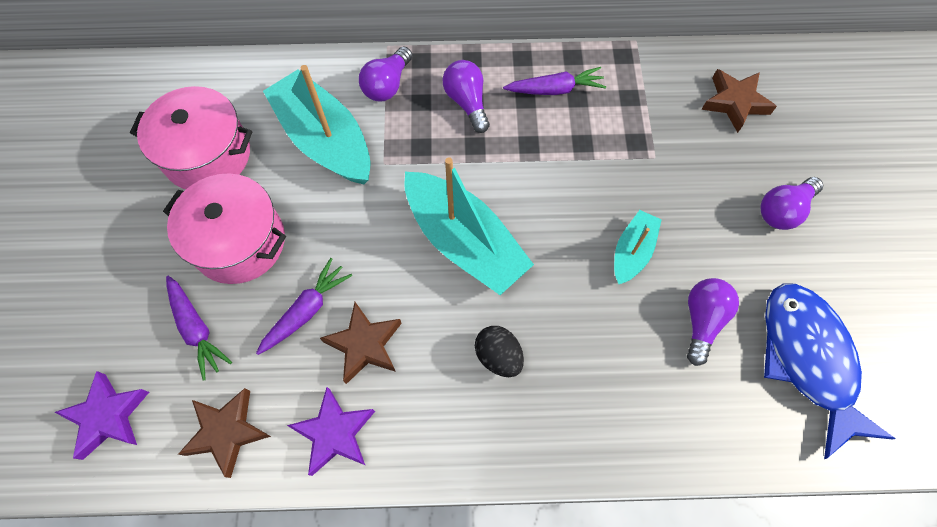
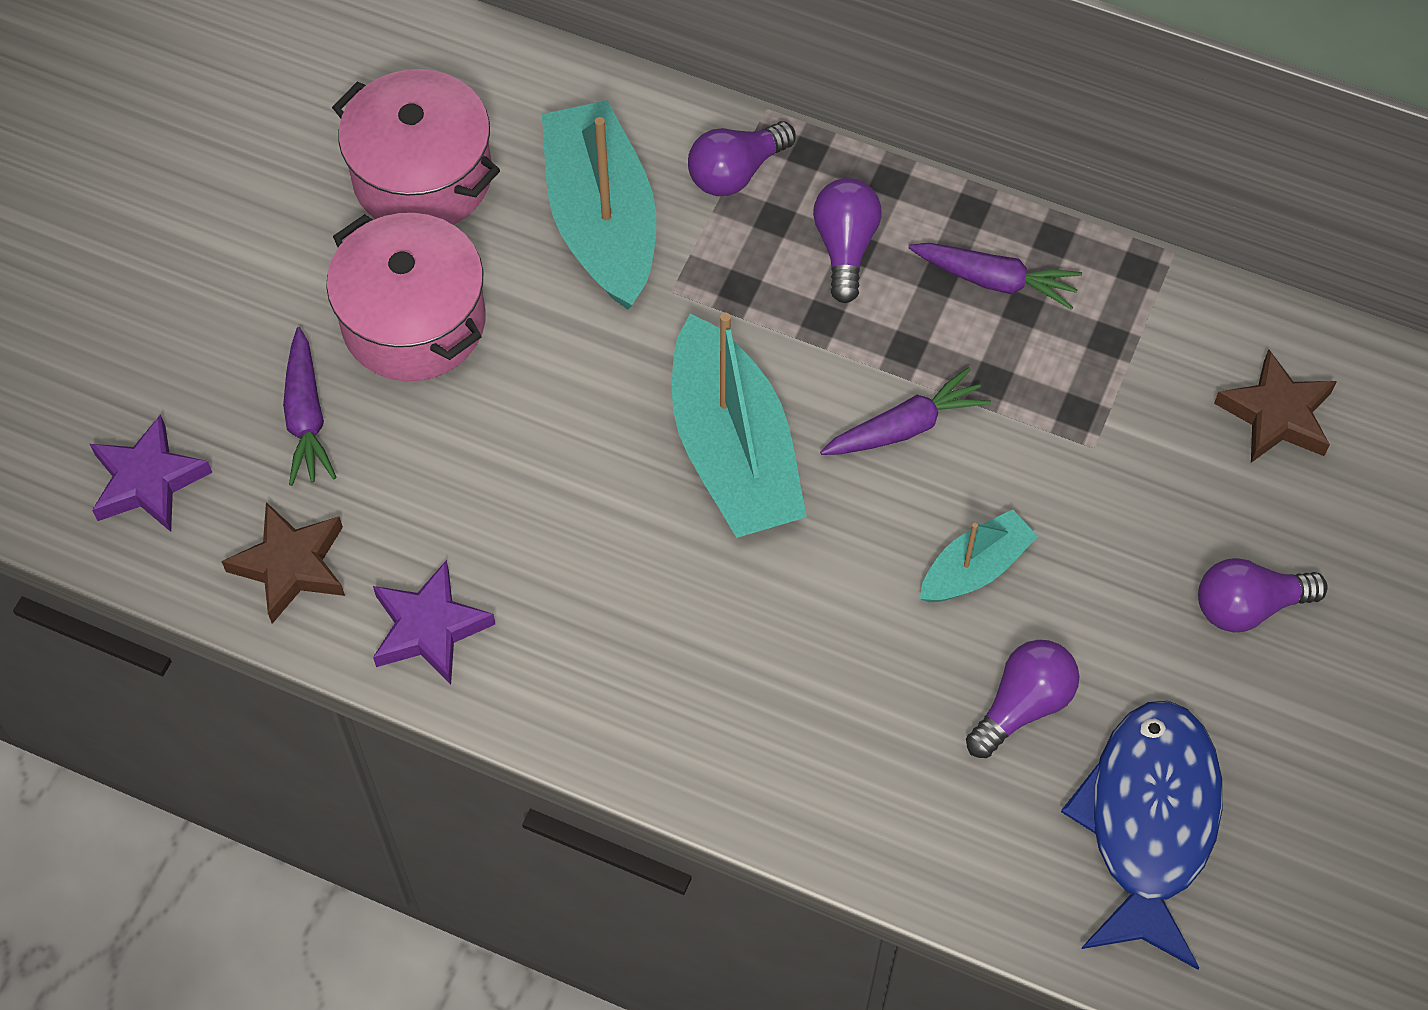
camera: 25 degrees right, 5 degrees down
purple carrot [256,258,352,355] -> purple carrot moved to [820,367,991,455]
brown star [320,302,402,384] -> none
black egg [475,326,524,377] -> none

